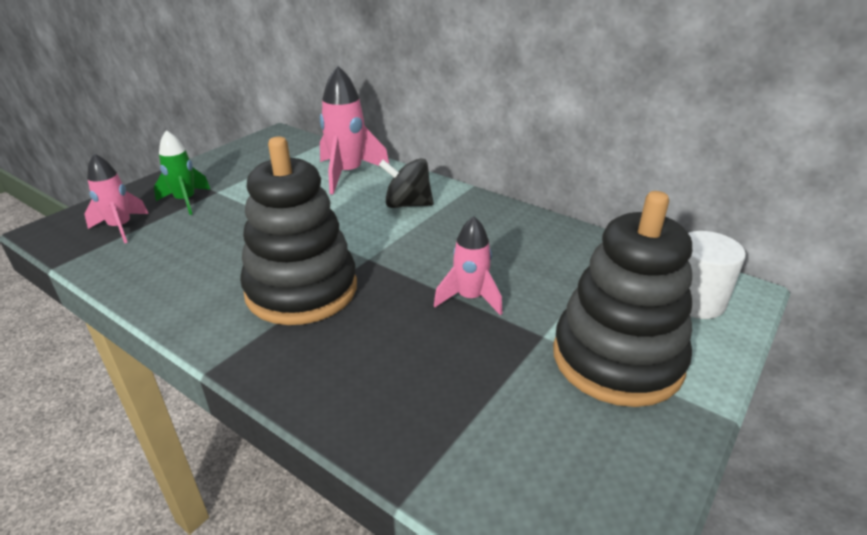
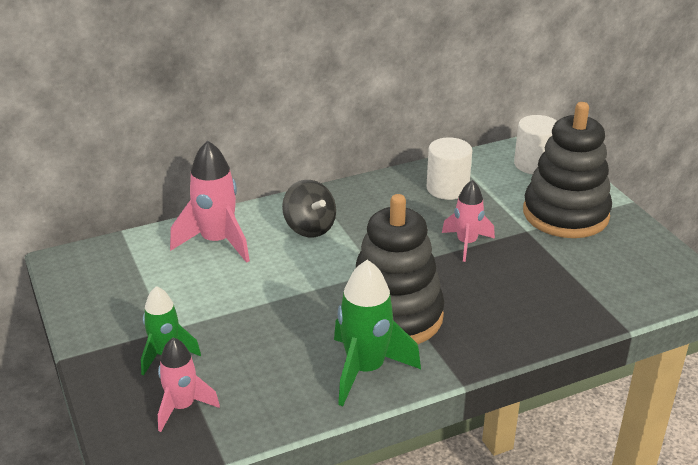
camera: 60 degrees left, 0 degrees up
black spinning top [379,158,434,208] -> black spinning top turned 75 degrees counterclockwise [282,180,336,237]
none -> green rocket [334,260,421,406]
none -> white cylinder [427,137,472,200]

